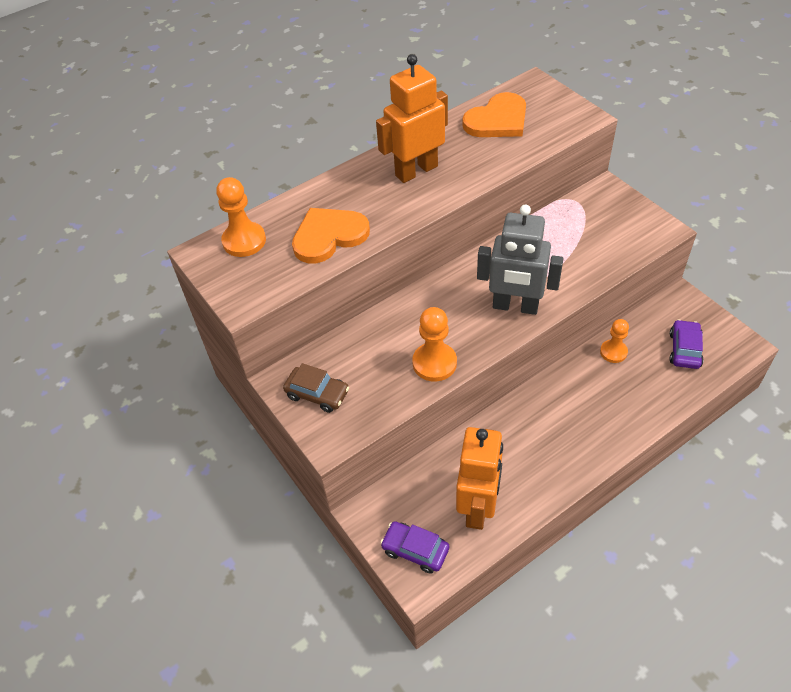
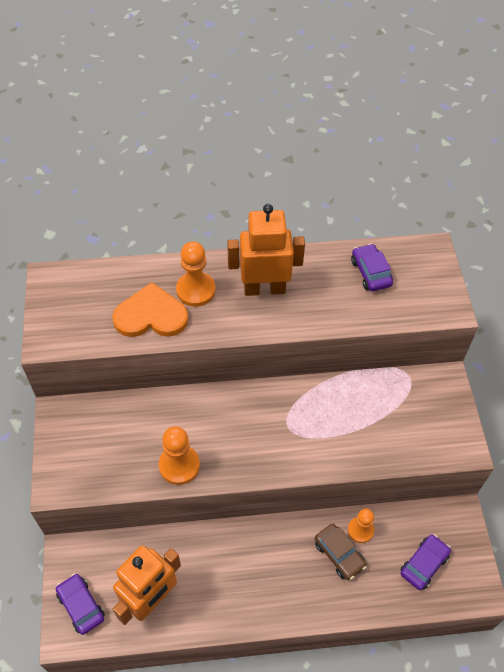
camera: 25 degrees right, 5 degrees up
orange pawn [216,177,266,257] -> orange pawn moved to [176,241,215,307]
brown car [283,363,349,413] -> brown car moved to [315,524,367,580]
orange heart [462,92,526,137] -> purple car [351,244,393,291]
grey robot [477,204,563,315] -> none

